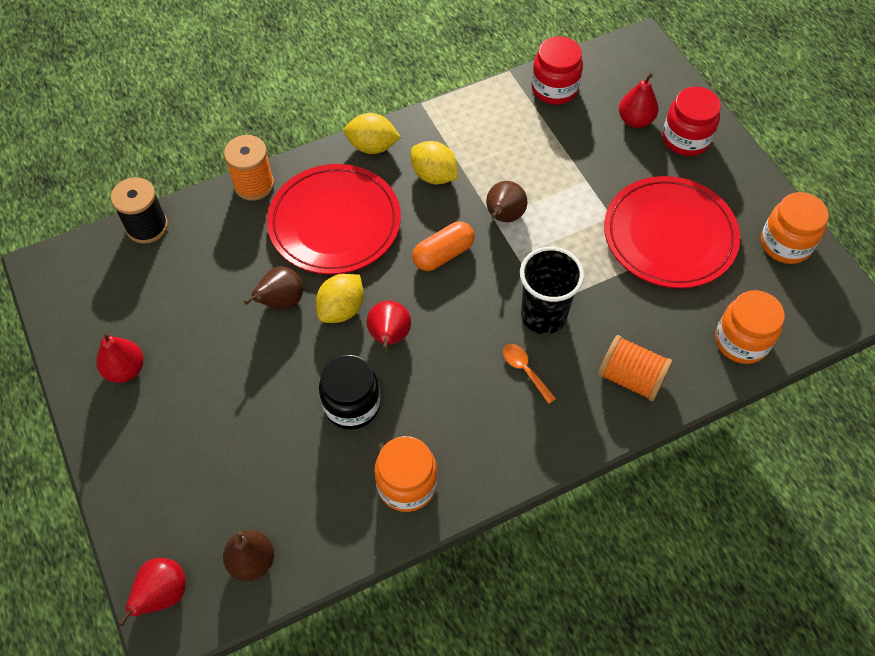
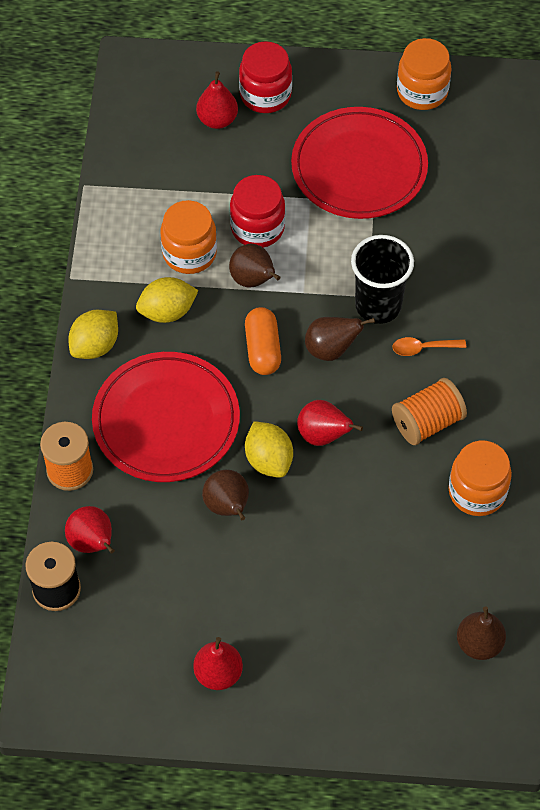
camera: 60 degrees left, 0 degrees up
red pear [118,558,186,626] -> red pear moved to [65,506,115,554]
black jar [319,355,381,430] -> none
red jar [531,36,583,105] -> red jar moved to [230,175,285,248]
orange spool [598,335,673,402] -> orange spool moved to [392,378,467,445]
orange jar [715,290,785,364] -> orange jar moved to [161,200,217,274]
none -> brown pear [305,317,375,361]

